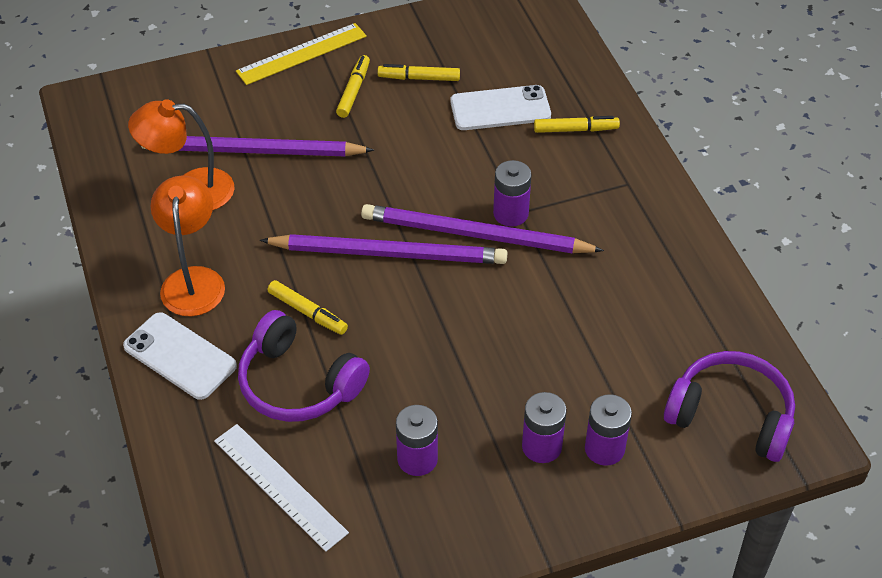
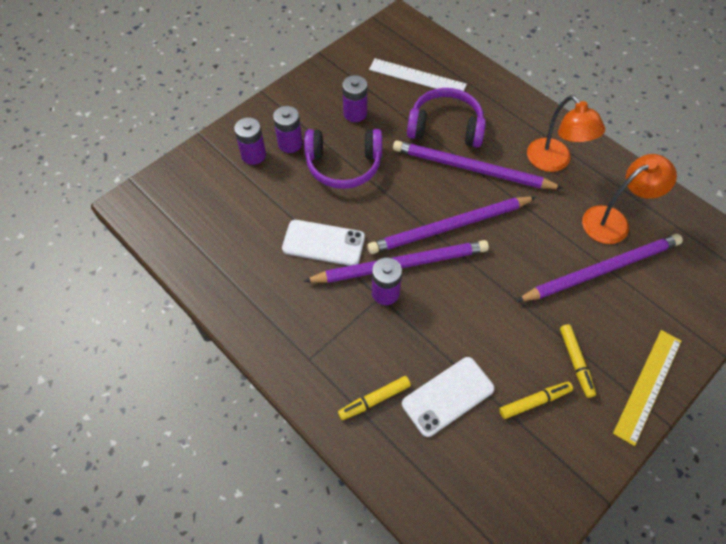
camera: 155 degrees right, 10 degrees up
white phone [123,312,237,400] -> white phone moved to [282,220,365,266]
yellow marker [267,280,348,335] -> purple pencil [393,140,563,189]
purple headphones [664,351,795,462] -> purple headphones moved to [304,129,382,189]

